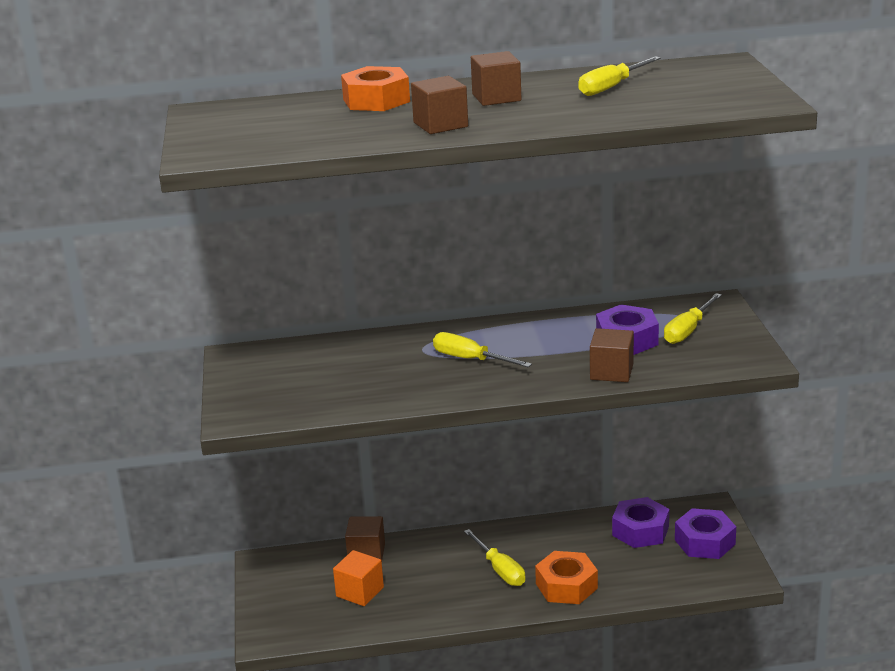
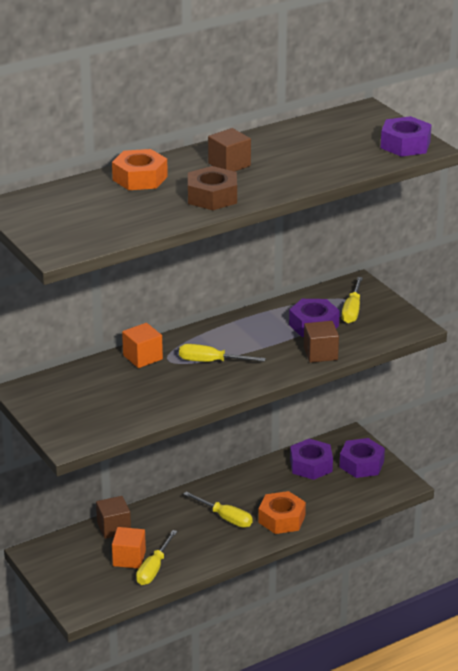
camera: 25 degrees left, 5 degrees up
brown cube [411,76,468,134] -> brown nut [188,166,237,210]
yellow screwdriver [578,56,661,96] -> yellow screwdriver moved to [136,530,177,585]
none -> orange cube [122,323,163,368]
none -> purple nut [381,116,432,157]

